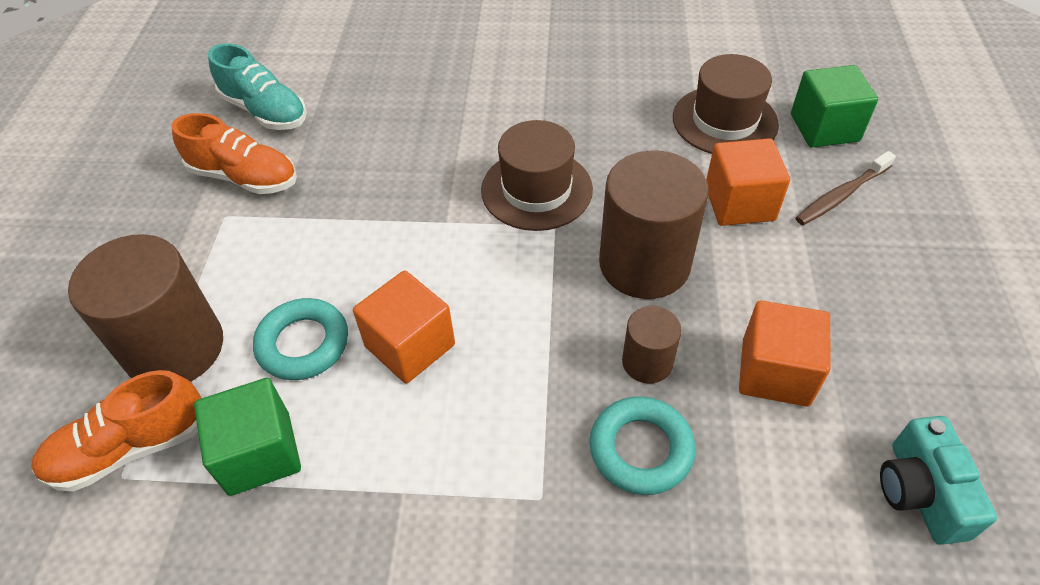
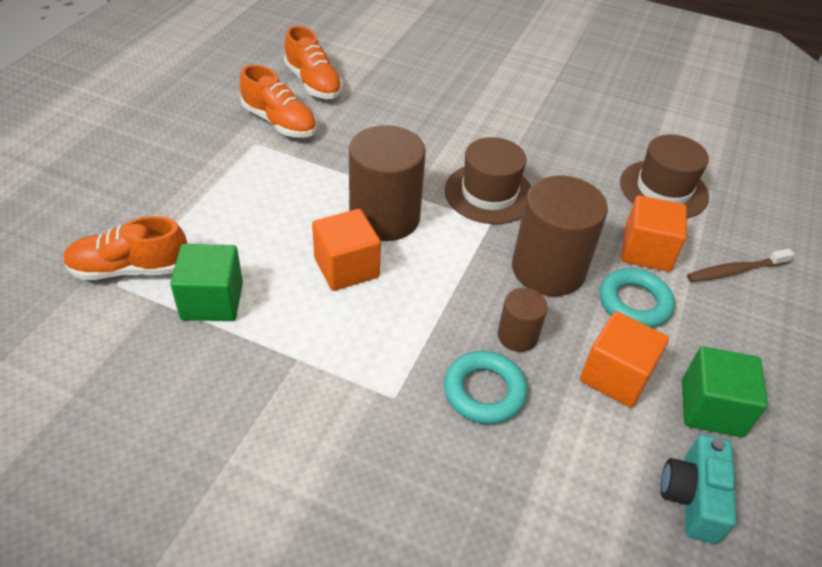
camera: 15 degrees right, 5 degrees down
brown cylinder [68,234,223,382] -> brown cylinder moved to [349,125,426,241]
turquoise shoe [208,43,307,130] -> orange shoe [284,26,343,99]
turquoise ring [253,298,348,380] -> turquoise ring moved to [600,268,675,328]
green cube [791,65,878,148] -> green cube moved to [682,346,768,438]

